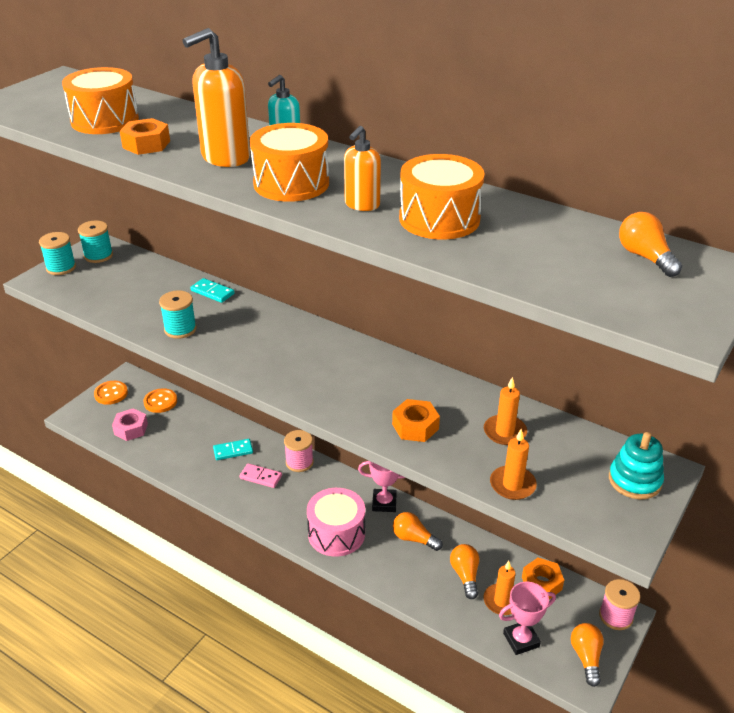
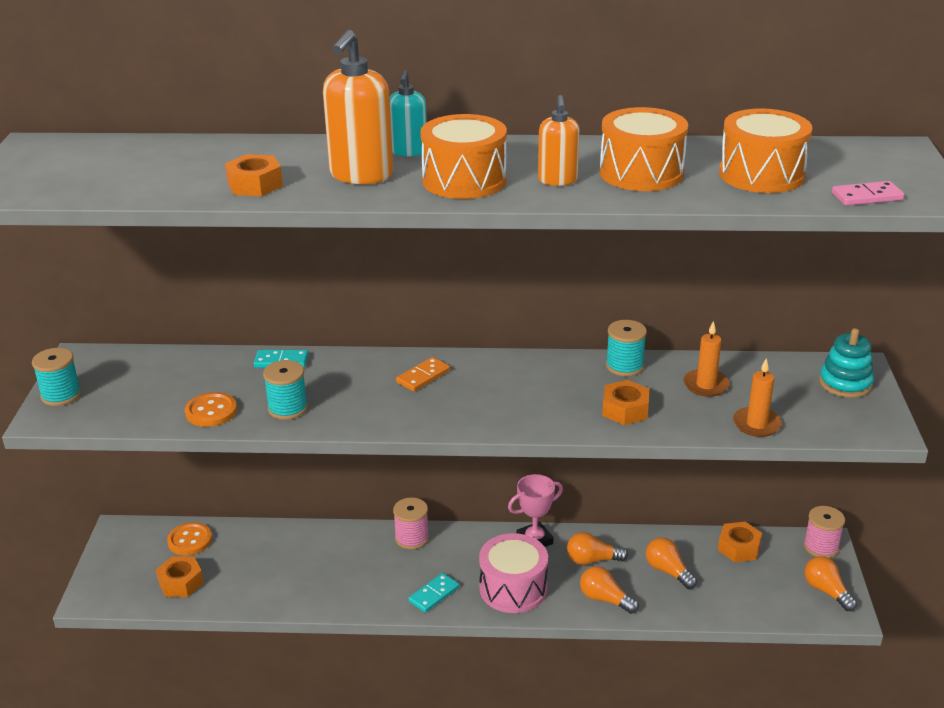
camera: 30 degrees left, 5 degrees down
orange drum [62,67,139,134] -> orange drum moved to [719,108,812,193]
turquoise spool [78,221,113,263] -> turquoise spool moved to [606,320,647,376]
orange button [94,381,128,405] -> orange button moved to [185,392,237,427]
pink nut [112,408,148,441] -> orange nut [156,556,204,597]
turquoise domino [213,439,253,460] -> turquoise domino moved to [408,573,459,613]
pink domino [239,463,282,488] -> pink domino moved to [832,181,904,206]
orange candle [483,561,516,615] -> none
pink trophy [499,582,556,655] -> none
orange light bulb [619,212,682,277] -> orange light bulb moved to [580,566,639,614]
none -> orange domino [396,357,450,392]

